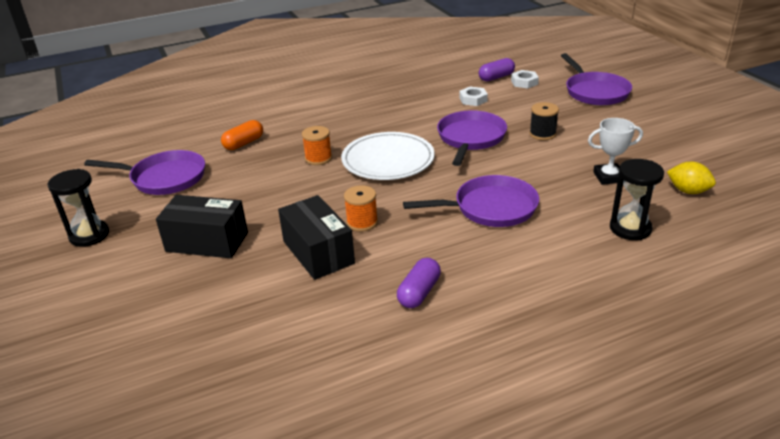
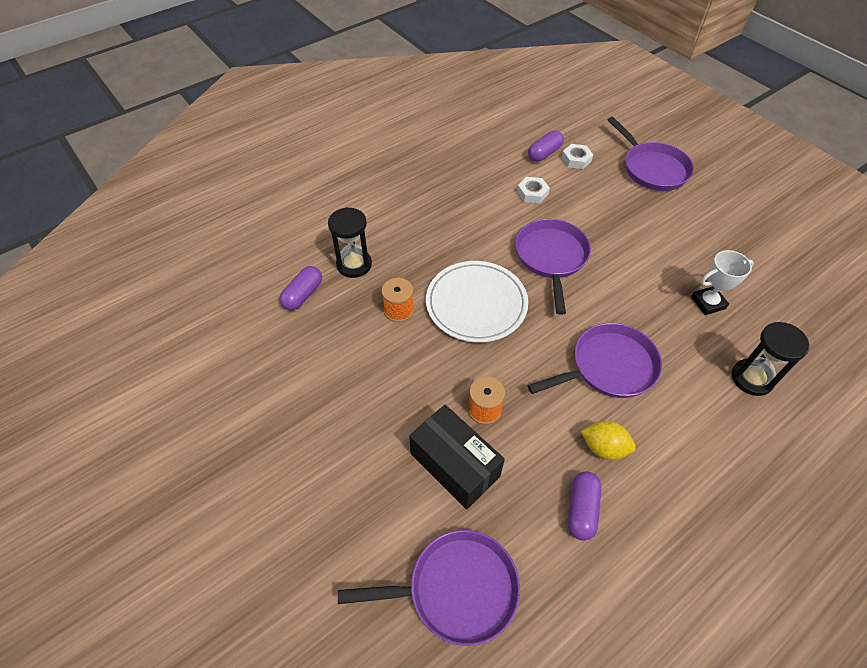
camera: 15 degrees left, 20 degrees up
black hourglass [48,169,109,247] -> black hourglass moved to [328,207,372,278]
purple pan [84,150,205,195] -> purple pan moved to [338,530,520,646]
black box [156,195,248,258] -> none
orange capsule [221,120,263,150] -> purple capsule [279,266,322,310]
black spool [529,102,559,140] -> none
yellow lemon [667,161,716,194] -> yellow lemon moved to [581,421,636,460]

